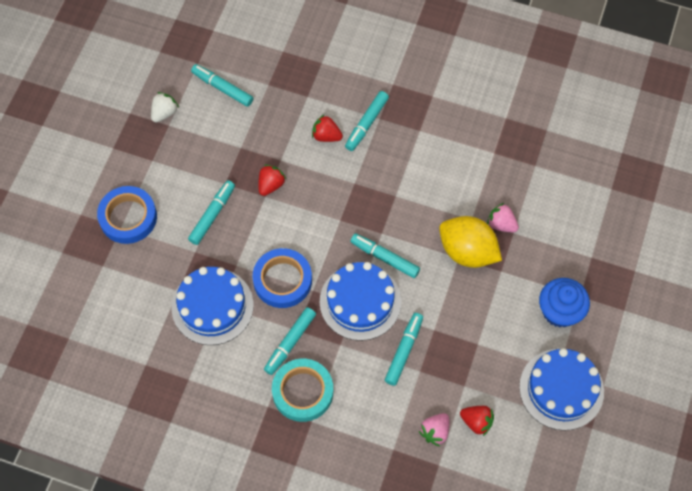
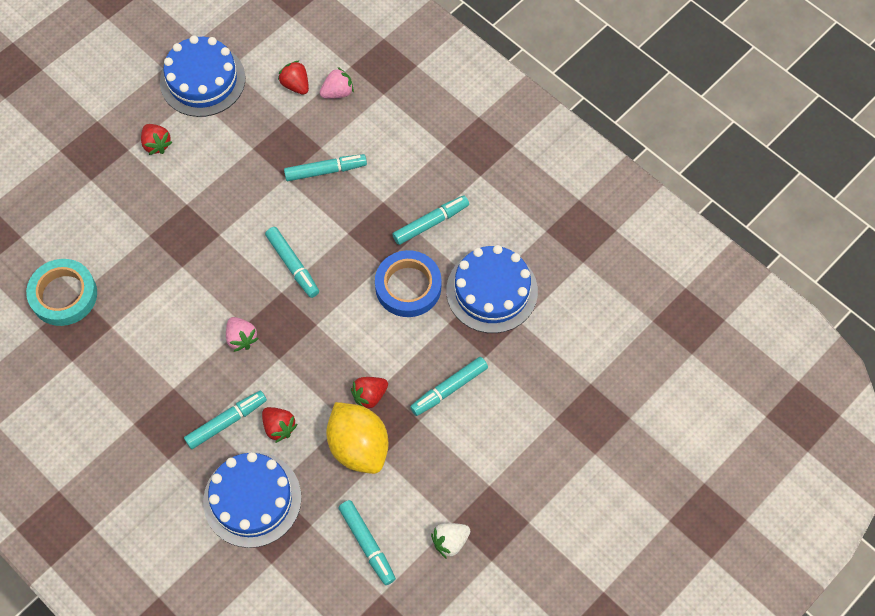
camera: 155 degrees left, 0 degrees up
blue tape [97,186,157,244] -> none
turquoise tape [272,359,333,422] -> turquoise tape moved to [26,259,97,326]
blue cake [320,262,401,341] -> blue cake moved to [203,452,301,548]
turquoise marker [385,313,423,386] -> turquoise marker turned 150 degrees counterclockwise [284,154,367,181]
yellow lemon [439,216,502,268] -> yellow lemon moved to [326,402,389,474]
pink strawberry [487,203,519,232] -> pink strawberry moved to [226,317,259,352]
blue cupcake [539,278,590,328] -> red strawberry [141,124,173,155]

